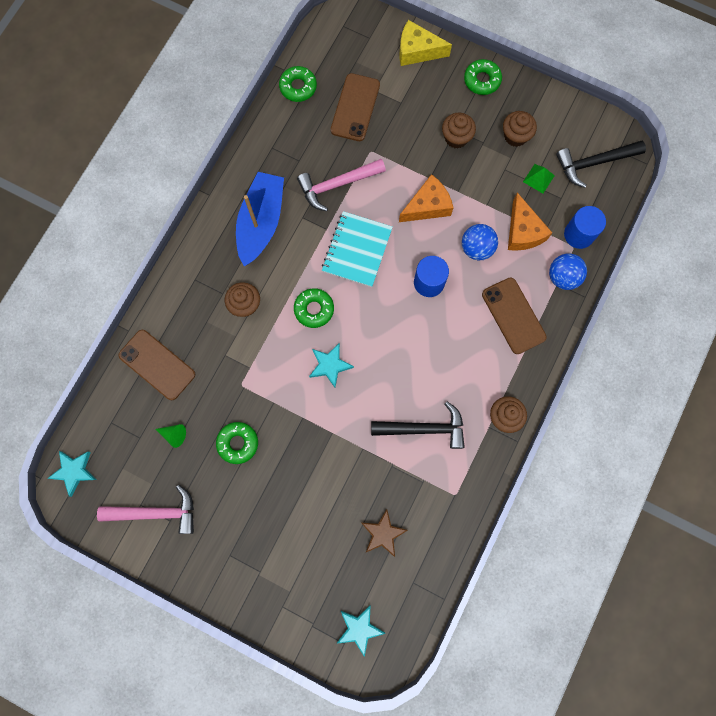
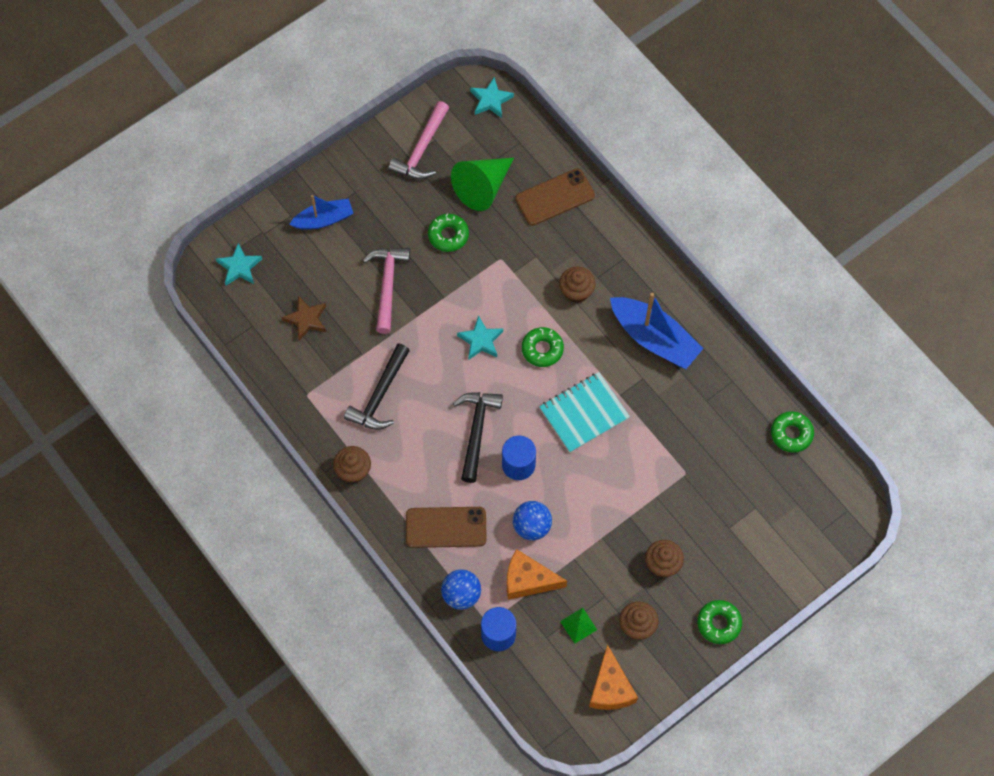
camera: 115 degrees right, 10 degrees down
green cone [156,424,186,448] -> green cone [451,158,514,211], size x2.34
pink hammer [297,159,386,211] -> pink hammer moved to [363,248,410,334]
turquoise notebook [322,211,393,287] -> turquoise notebook turned 75 degrees counterclockwise [539,372,630,453]
brown phone [331,73,380,141] -> none
orange cheese [399,174,453,222] -> orange cheese moved to [589,644,638,710]
yellow cheese [400,20,452,66] -> none
black hammer [556,141,646,188] -> black hammer moved to [453,392,503,483]
none -> blue boat [289,195,354,230]

